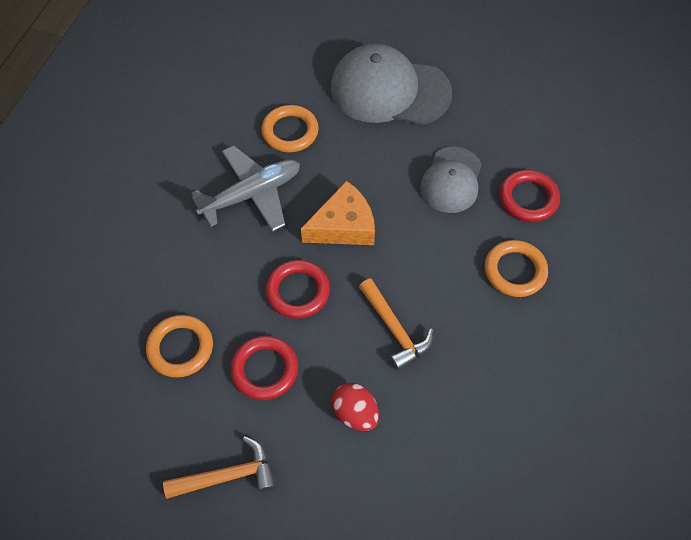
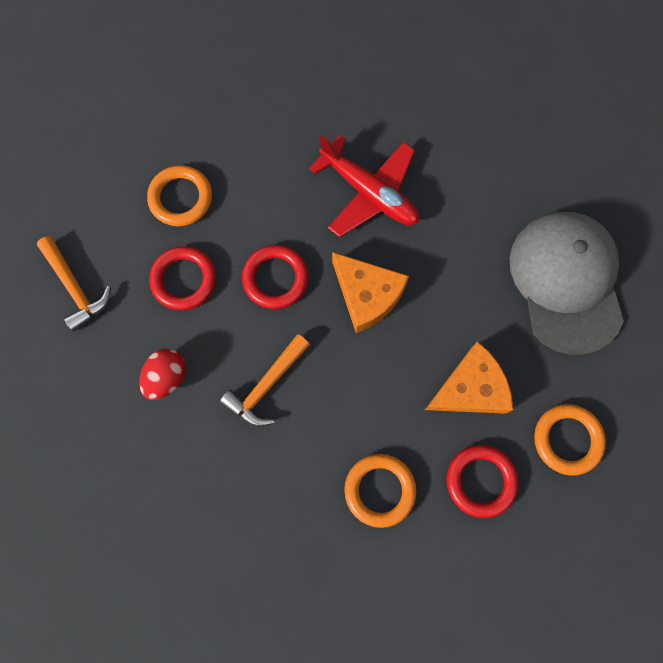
camera: 70 degrees right, 15 degrees up
grey plane [191,146,300,231] -> red plane [309,135,419,237]
orange ring [262,105,319,153] -> orange ring moved to [534,404,606,475]
grey cap [420,146,482,213] -> orange cheese [425,341,513,414]

